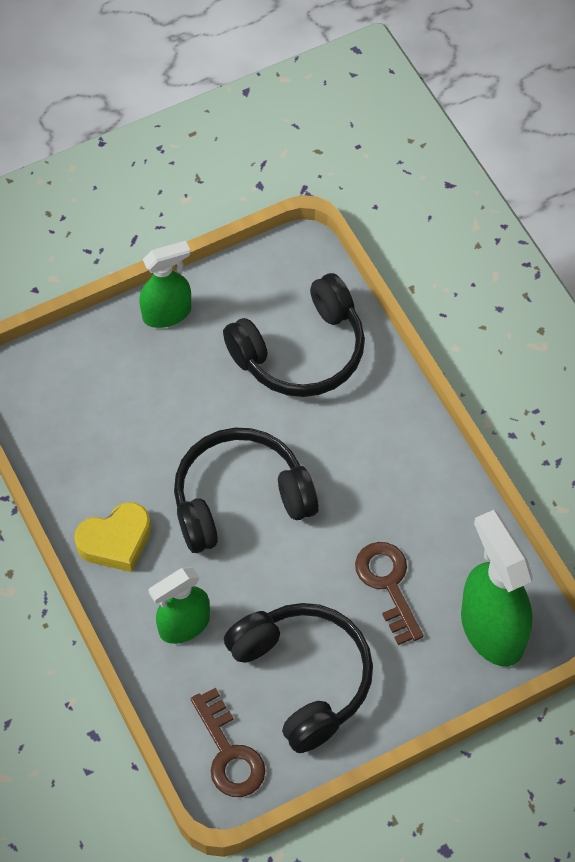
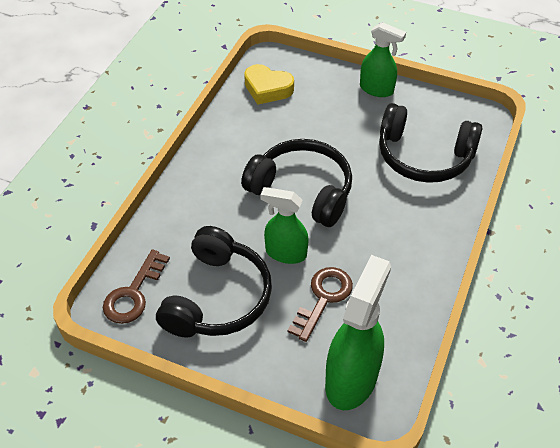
camera: 50 degrees right, 10 degrees down
yellow heart [74,502,151,572] -> yellow heart moved to [244,64,294,105]
green spray bottle [149,567,210,644] -> green spray bottle moved to [260,187,309,264]

